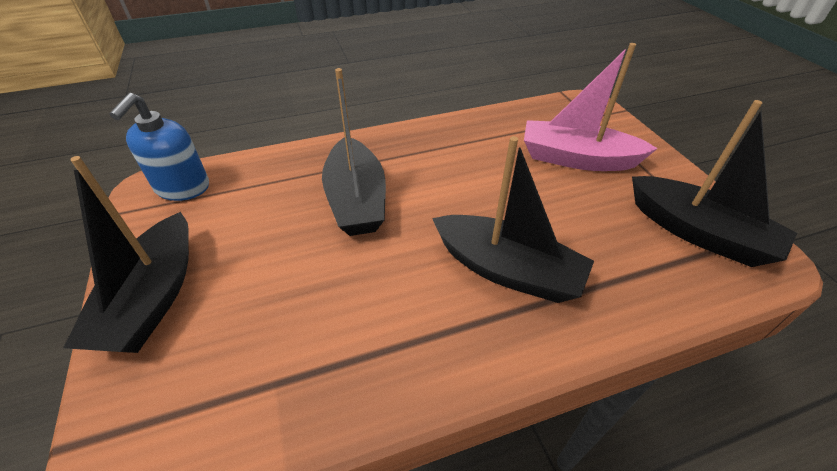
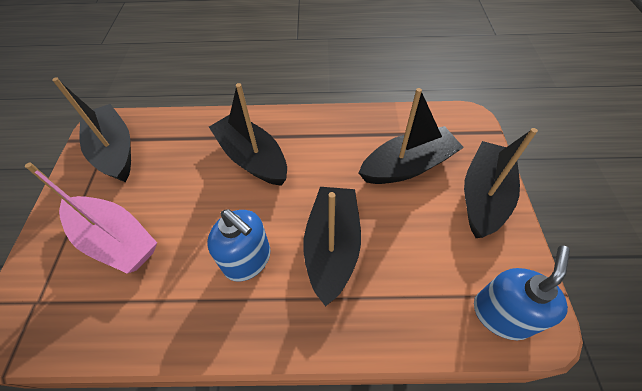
camera: 160 degrees left, 10 degrees up
none -> blue soap dispenser [207,210,271,281]
none -> black boat [359,88,464,184]

